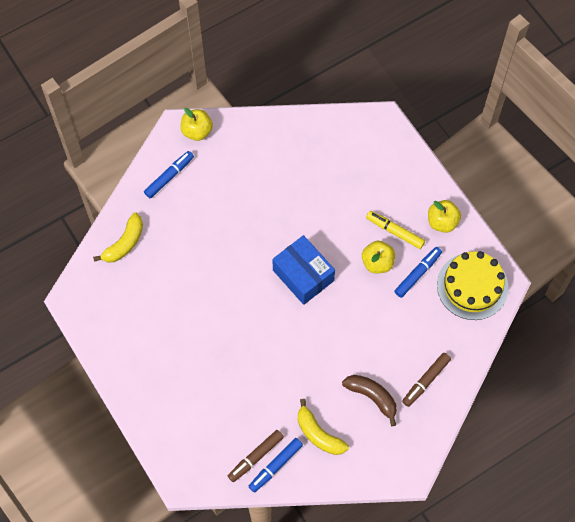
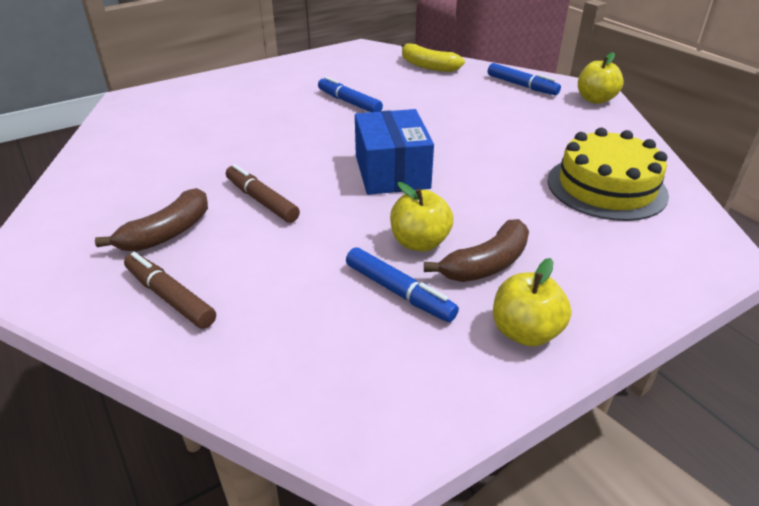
camera: 90 degrees right, 30 degrees down
brown marker [228,430,284,482] -> brown marker moved to [226,164,300,223]
blue marker [248,438,303,493] -> blue marker moved to [318,76,383,112]
blue box [272,235,335,305] -> blue box turned 60 degrees counterclockwise [355,109,434,195]
yellow banana [298,399,349,455] -> none
yellow marker [366,211,425,249] -> brown banana [424,219,529,282]
yellow cake [437,251,508,320] -> yellow cake moved to [547,128,669,221]

